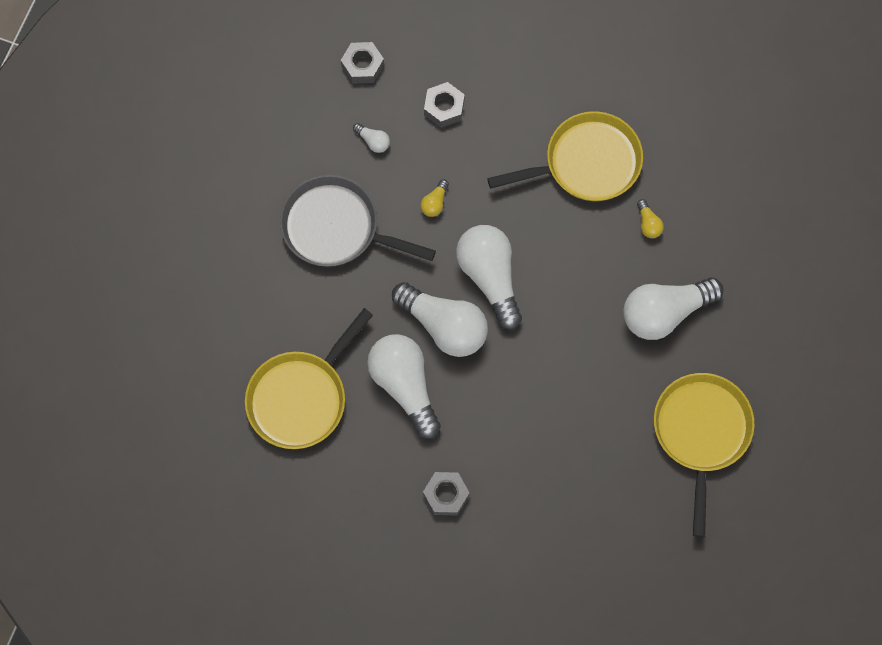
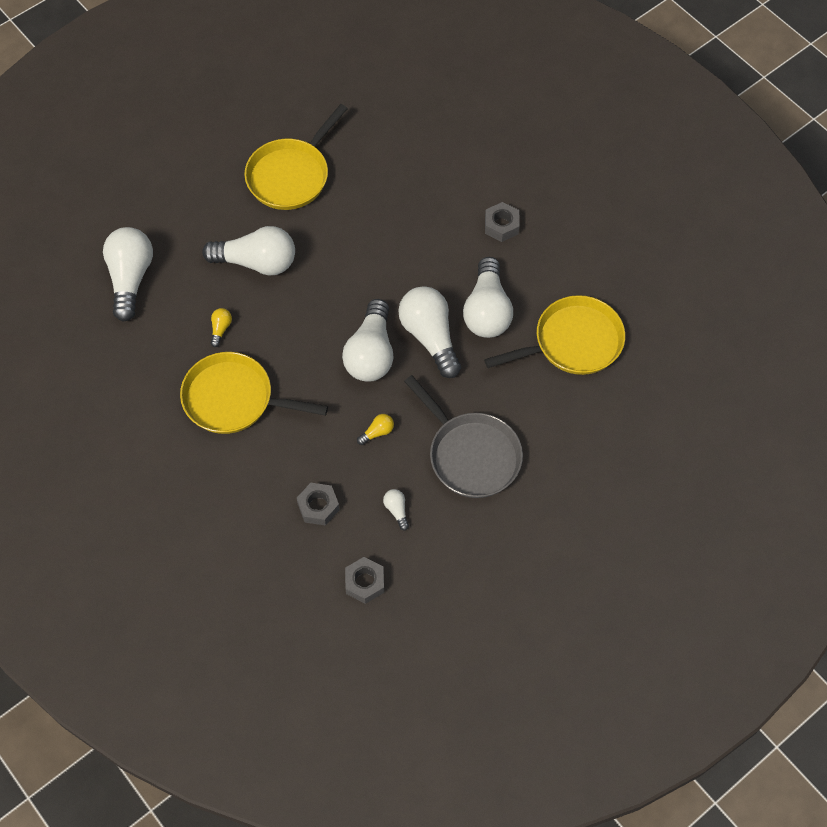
camera: 150 degrees left, 10 degrees down
none -> white light bulb [103,227,153,322]

